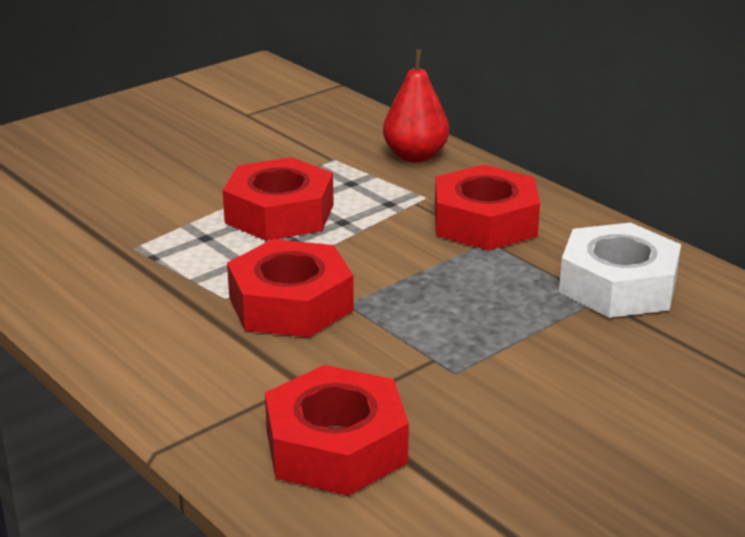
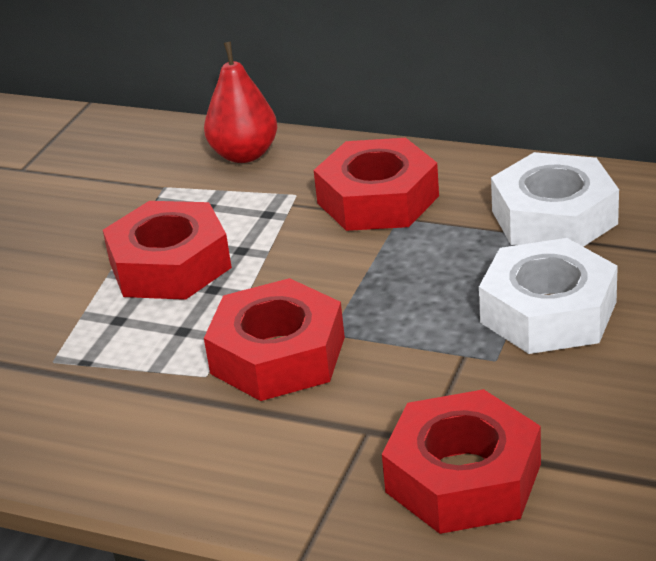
camera: 25 degrees left, 5 degrees up
none -> white nut [479,238,618,354]

